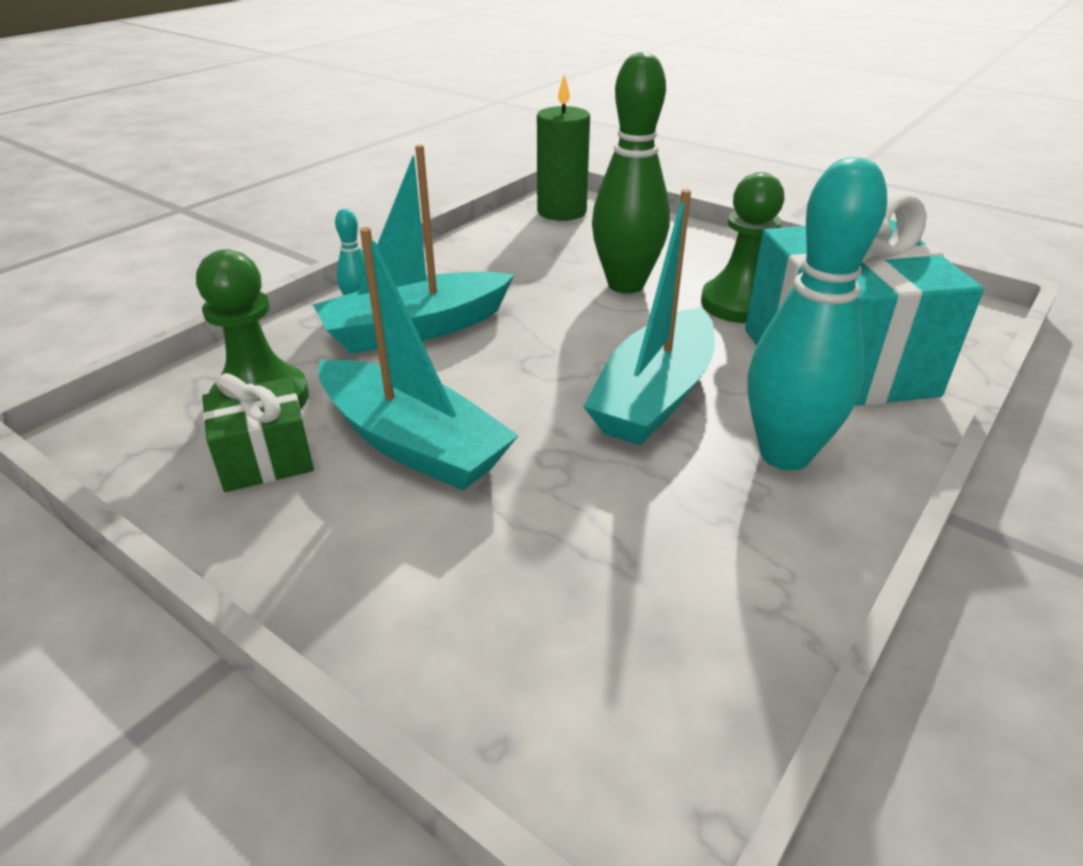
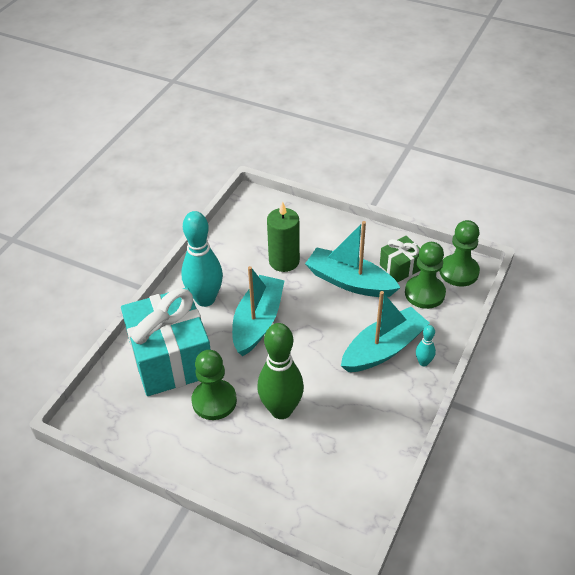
camera: 170 degrees right, 10 degrees up
green candle [537,74,590,221] -> green candle moved to [267,202,300,272]
none -> green pawn [439,220,480,286]

